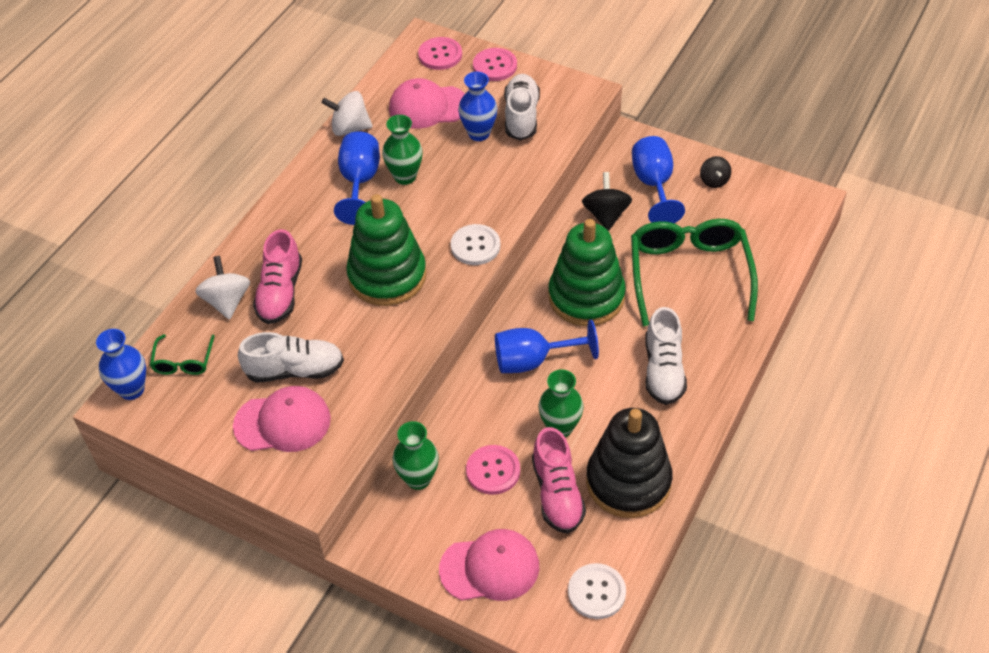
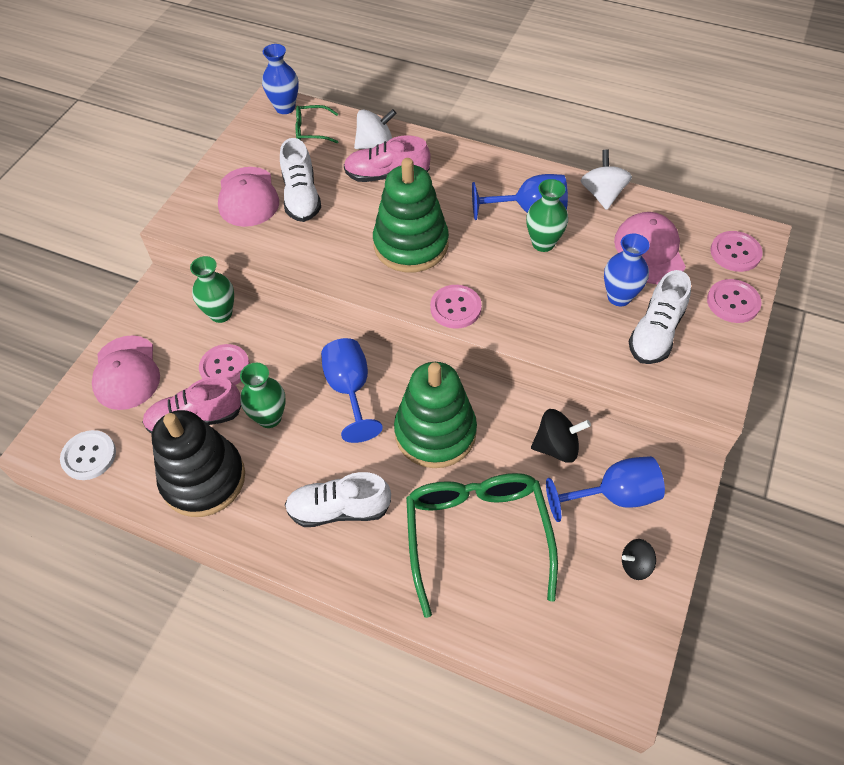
camera: 85 degrees right, 5 degrees up
white button [451,224,500,265] -> pink button [430,285,482,329]
white shoe [504,74,540,141] -> white shoe turned 120 degrees clockwise [629,270,691,364]
green glasses [631,219,758,326] -> green glasses turned 90 degrees counterclockwise [406,473,558,618]

